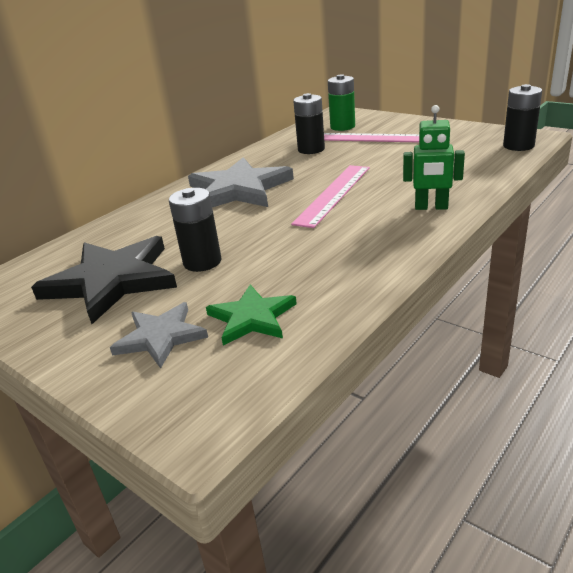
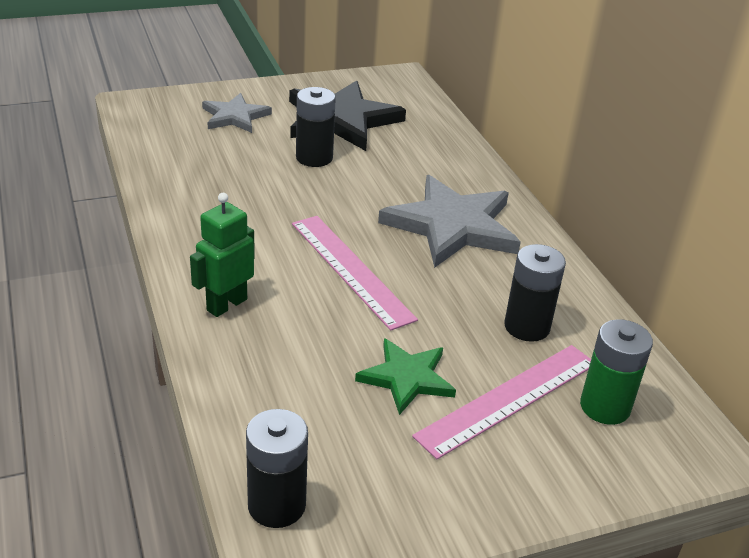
camera: 115 degrees right, 5 degrees up
green star [206,285,297,345] -> green star moved to [355,338,456,415]

